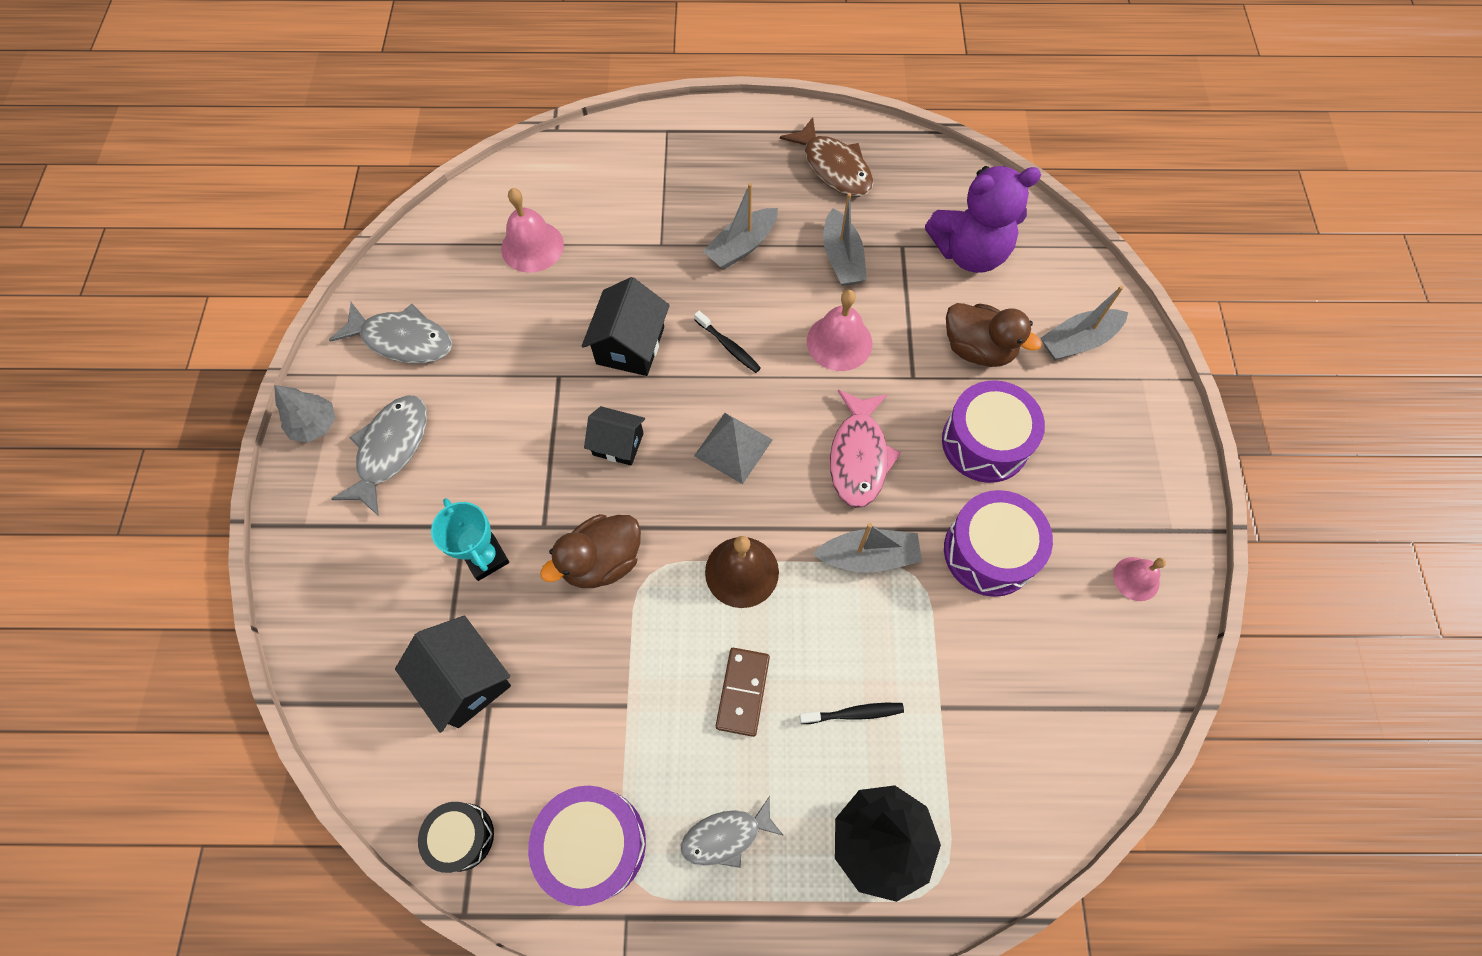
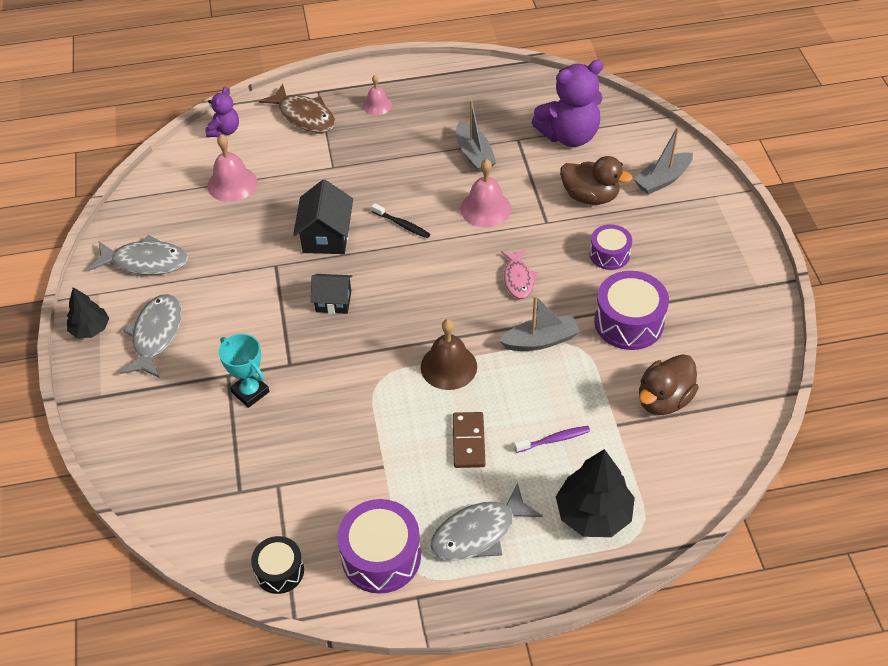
camera: 10 degrees left, 15 degrees down
grey tree [274,385,335,443] -> black tree [67,287,109,338]
black house [395,616,511,733] -> none
brown duck [540,514,641,588] -> brown duck moved to [639,354,699,415]
grey fish [681,796,784,868] -> grey fish [430,482,543,561], size x1.51
grey pyramid [694,413,773,484] -> none
grey boat [703,183,778,269] -> none
brown fish [780,117,874,197] -> brown fish moved to [259,84,335,133]
black toothbrush [799,703,904,724] -> purple toothbrush [514,426,590,453]
pink fish [830,390,901,508] -> pink fish [501,249,539,299], size x0.66
purple drum [942,380,1045,483] -> purple drum [589,224,632,270], size x0.61
pink bell [1113,557,1166,601] -> pink bell moved to [363,75,392,115]
none -> purple teddy bear [206,86,239,137]

